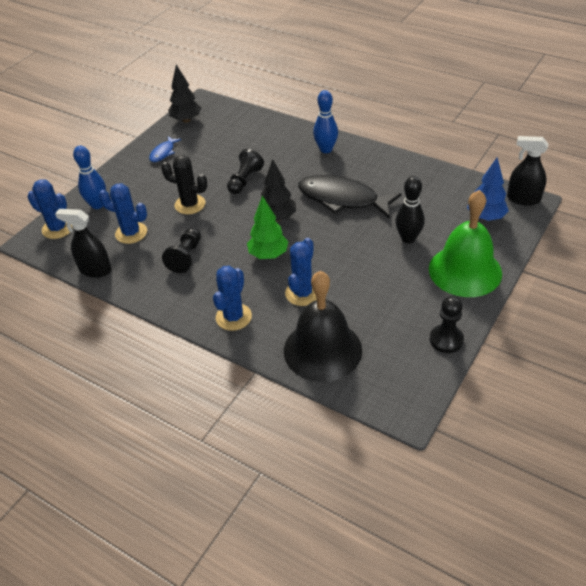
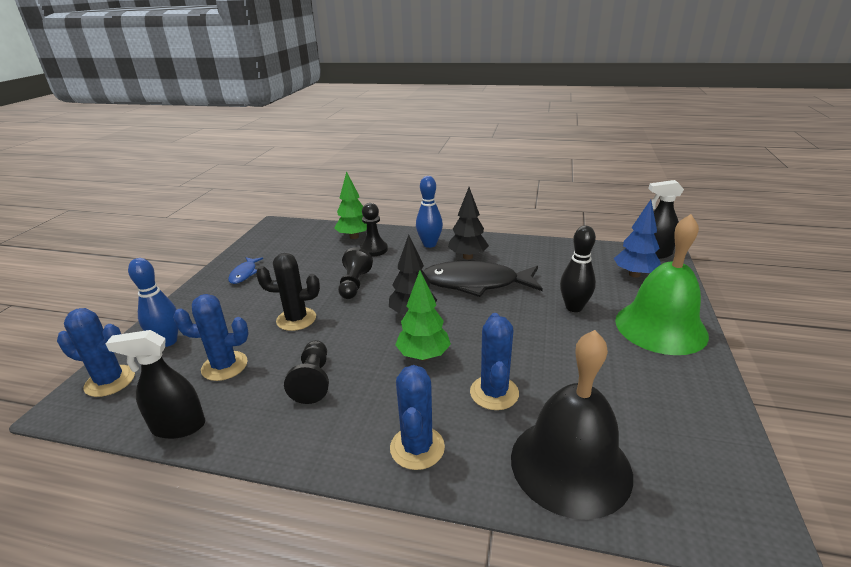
camera: 20 degrees left, 15 degrees down
black tree [168,65,201,123] -> black tree moved to [448,187,489,260]
black pawn [430,296,464,353] -> black pawn moved to [360,203,388,257]
none -> green tree [334,171,367,239]

